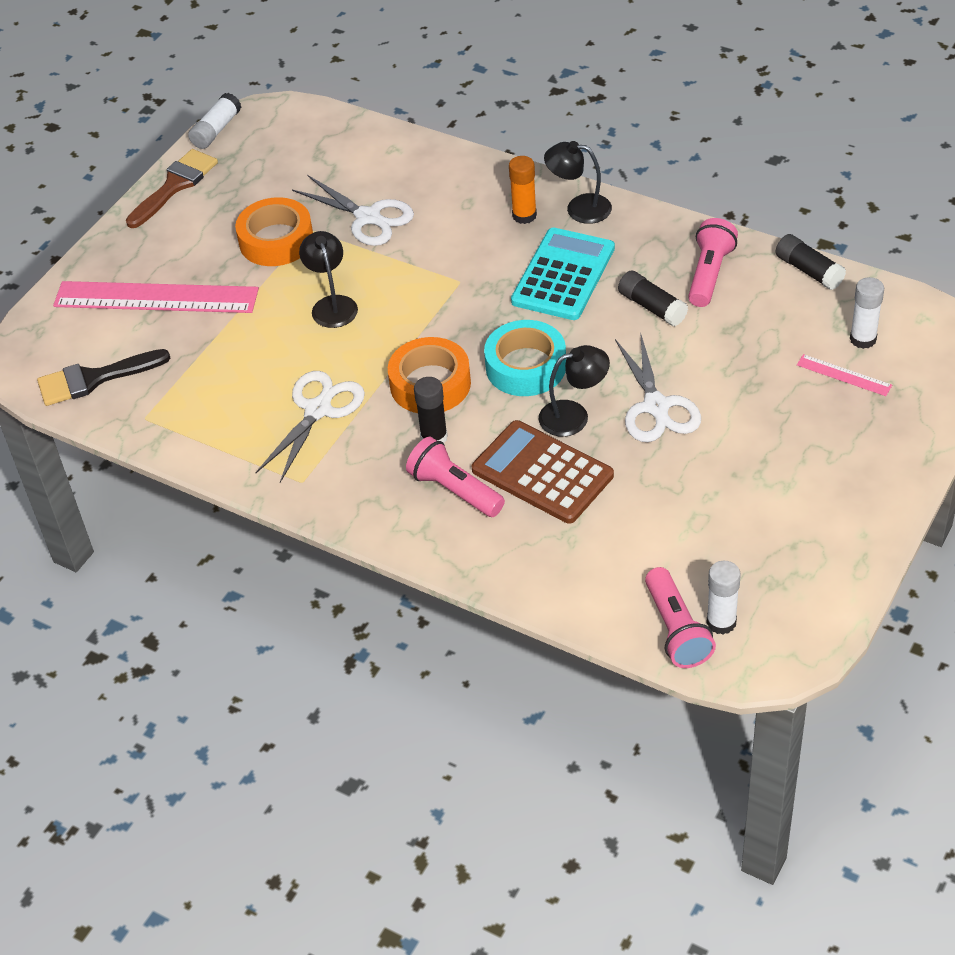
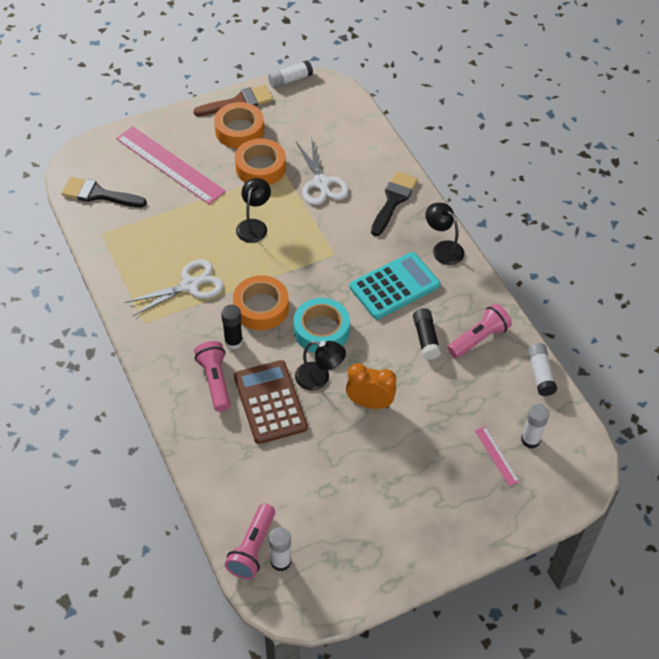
camera: 30 degrees right, 5 degrees up
orange glue stick [509,156,537,224] -> none
white scissors [615,332,701,442] -> orange clock [346,363,396,409]
black glue stick [775,234,846,290] -> white glue stick [527,343,557,396]
none -> orange tape [214,102,264,148]
none -> black brush [371,171,418,236]

